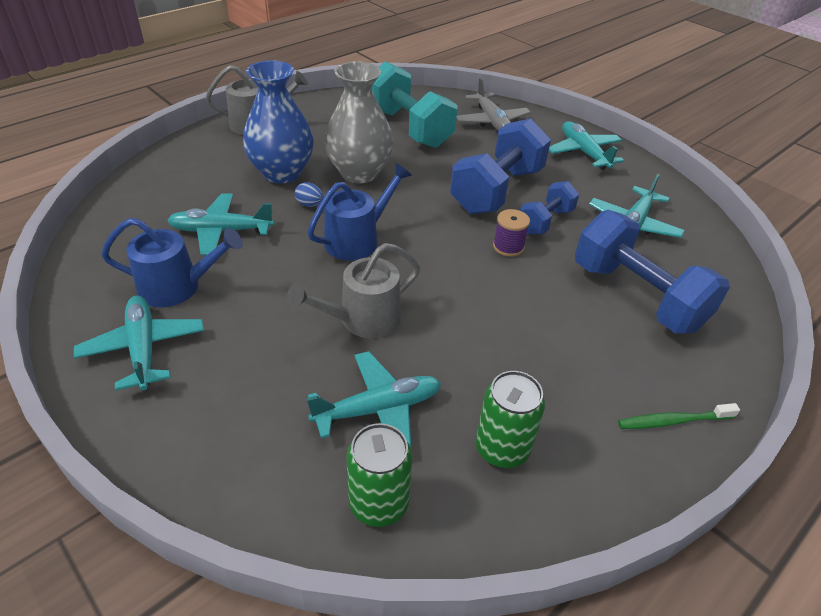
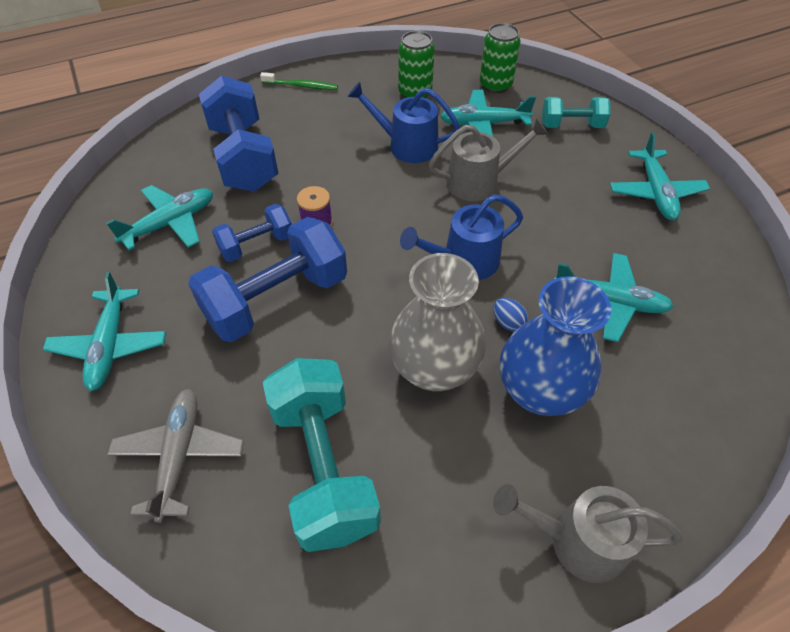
camera: 160 degrees left, 10 degrees up
blue watering can [101,218,243,307] -> blue watering can moved to [348,82,460,163]
none -> turquoise dumbbell [542,97,611,128]

